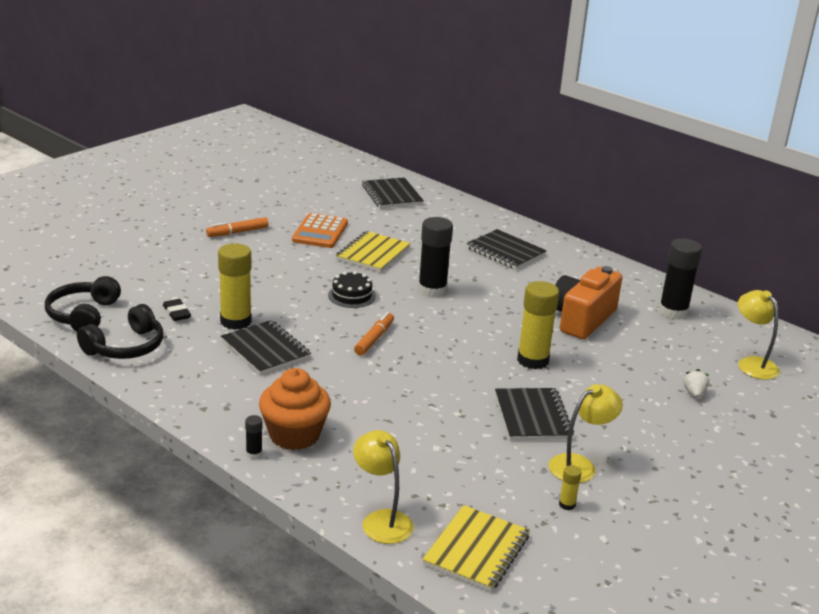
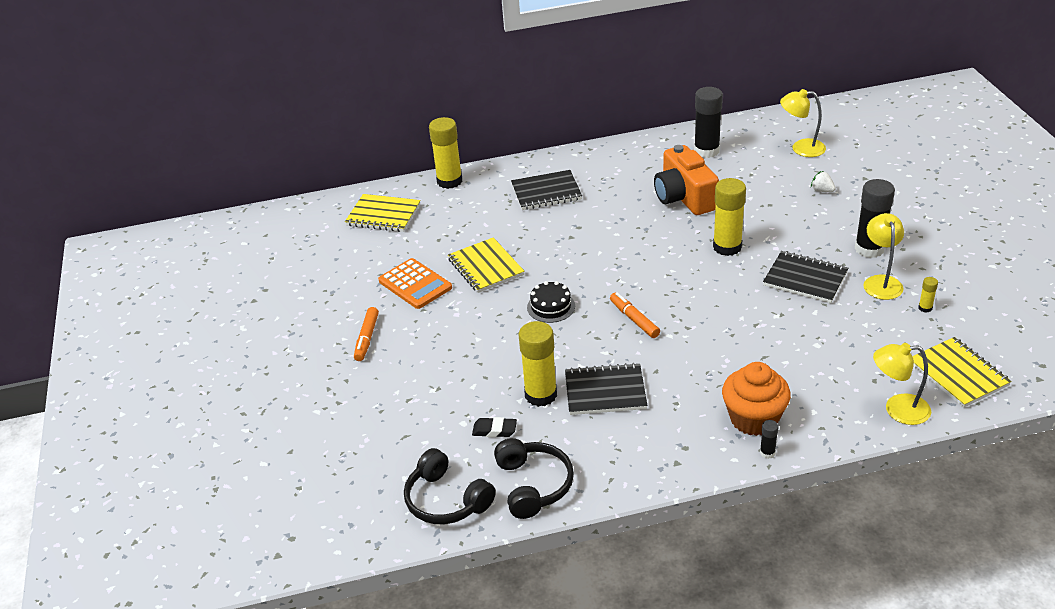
camera: 50 degrees left, 10 degrees up
black notebook [362,177,424,209] -> yellow notebook [345,194,420,232]
black glue stick [418,217,453,298] -> black glue stick moved to [855,179,895,258]
none -> yellow glue stick [429,117,462,189]

